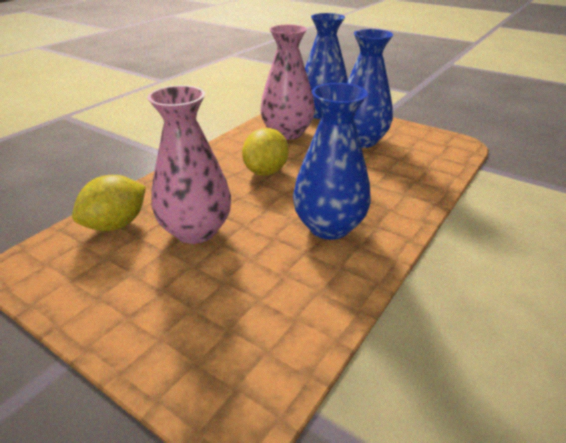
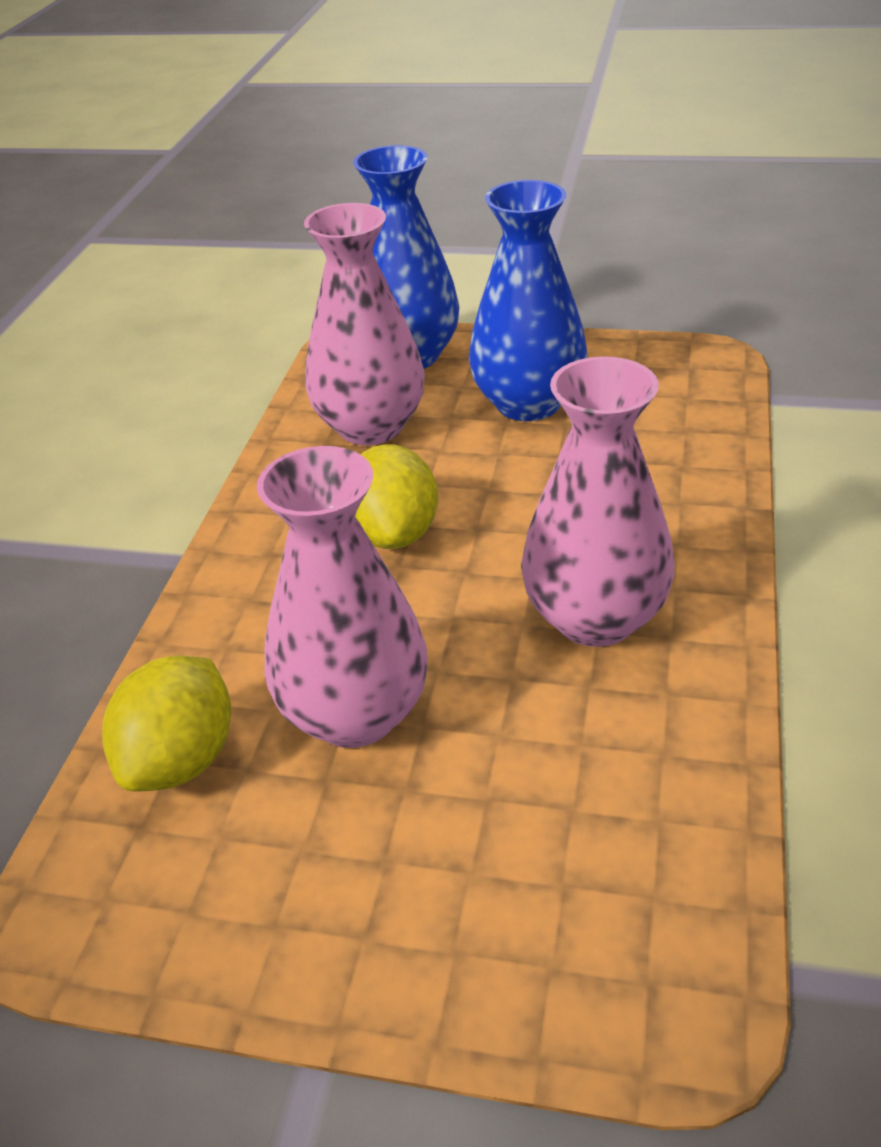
camera: 20 degrees left, 5 degrees up
blue vase [293,83,371,240] -> pink vase [521,356,675,647]

